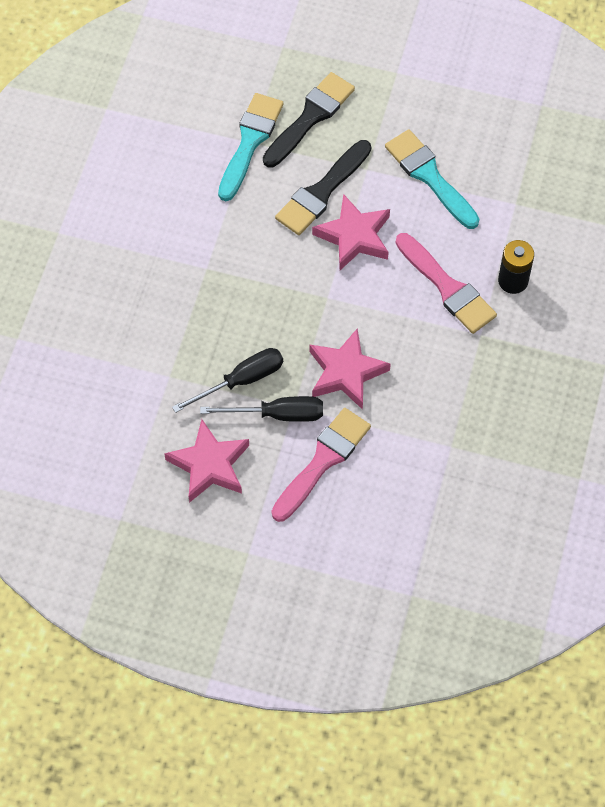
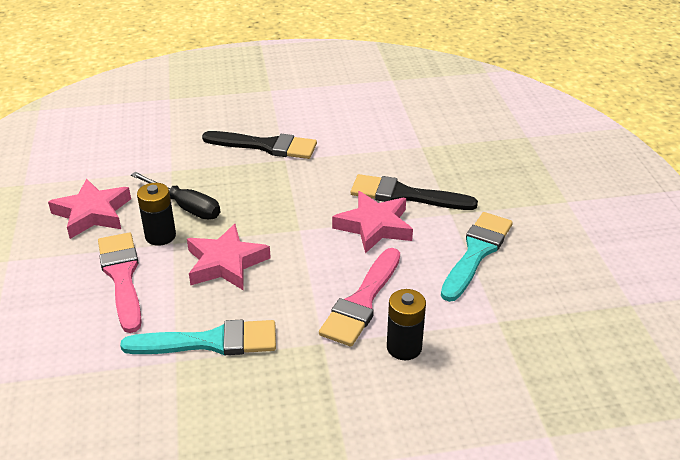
camera: 65 degrees right, 25 degrees down
black screwdriver [200,396,323,422] -> black battery [137,183,176,246]
turquoise brush [218,93,284,201] -> turquoise brush moved to [120,319,276,355]
black brush [263,72,355,168] -> black brush moved to [202,131,317,159]
pink brush [272,408,371,522] -> pink brush turned 120 degrees counterclockwise [98,233,142,333]

